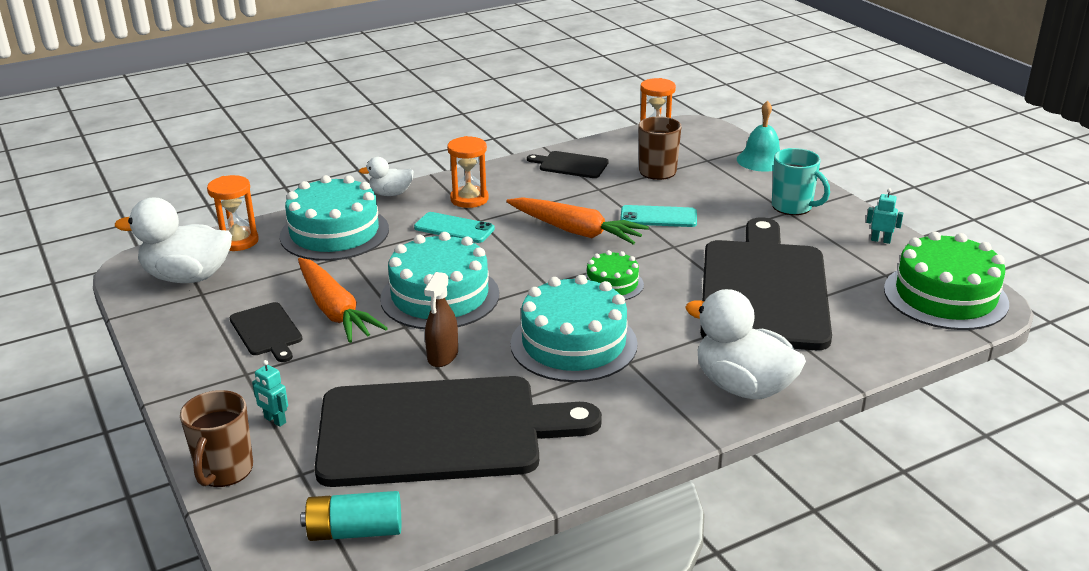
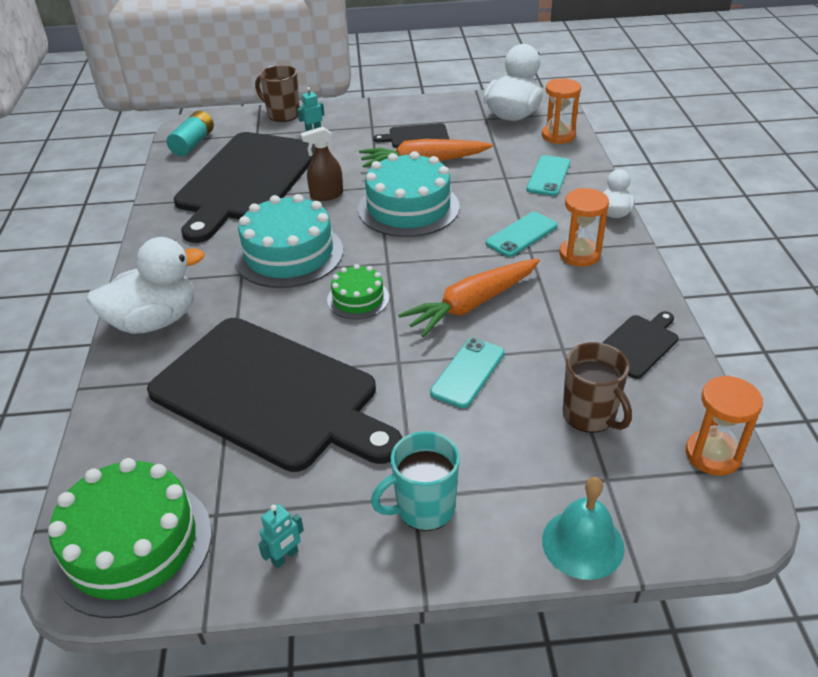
camera: 115 degrees right, 10 degrees up
turquoise cake [280,175,389,261] -> turquoise phone [527,155,570,196]
brown spray bottle [424,272,458,367] -> brown spray bottle turned 60 degrees counterclockwise [301,127,343,201]

